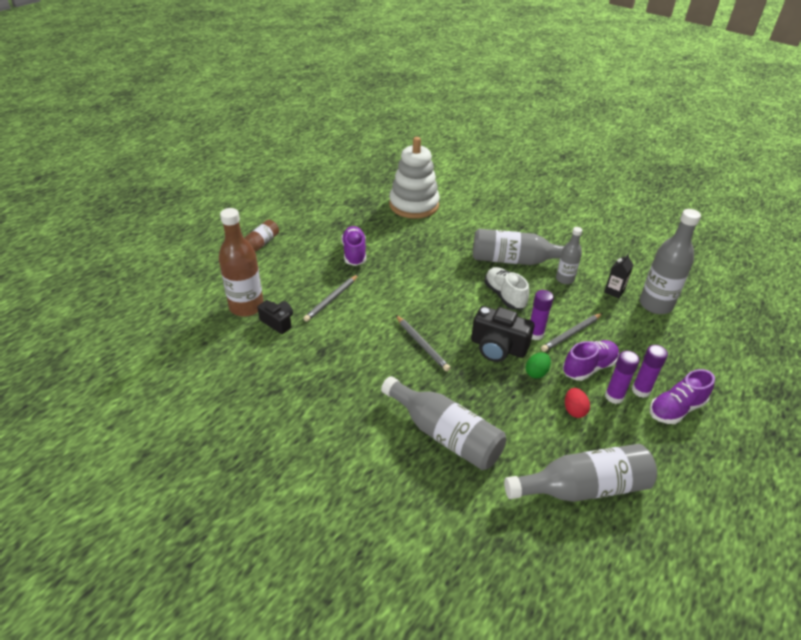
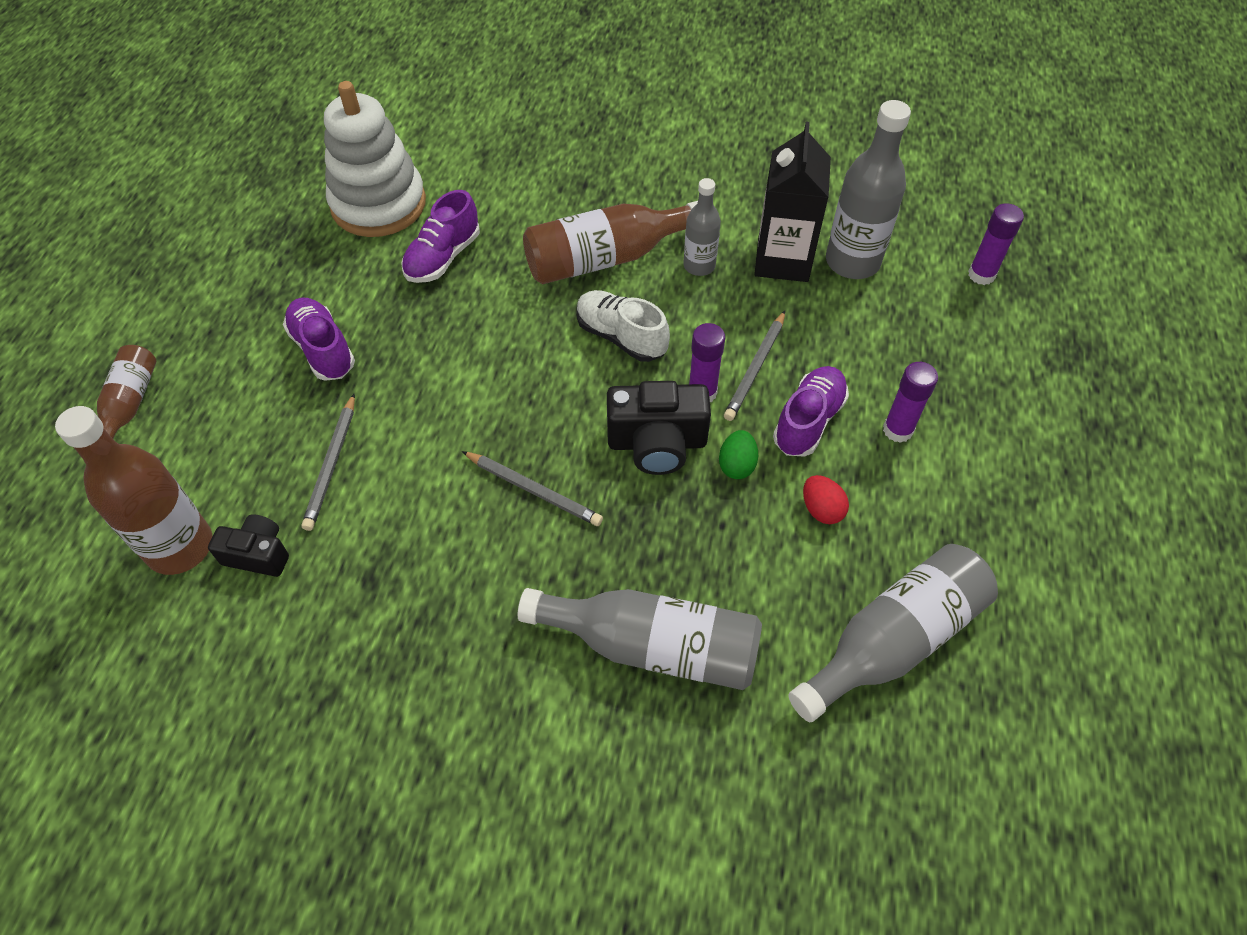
camera: 25 degrees left, 15 degrees up
grey bottle [473,229,564,265] -> brown bottle [523,201,698,284]
black carton [604,253,633,298] -> black carton [754,122,831,282], size x1.99
purple glue stick [605,351,640,404] -> purple glue stick moved to [968,203,1024,285]
purple shoe [650,369,715,424] -> purple shoe moved to [401,190,480,283]

